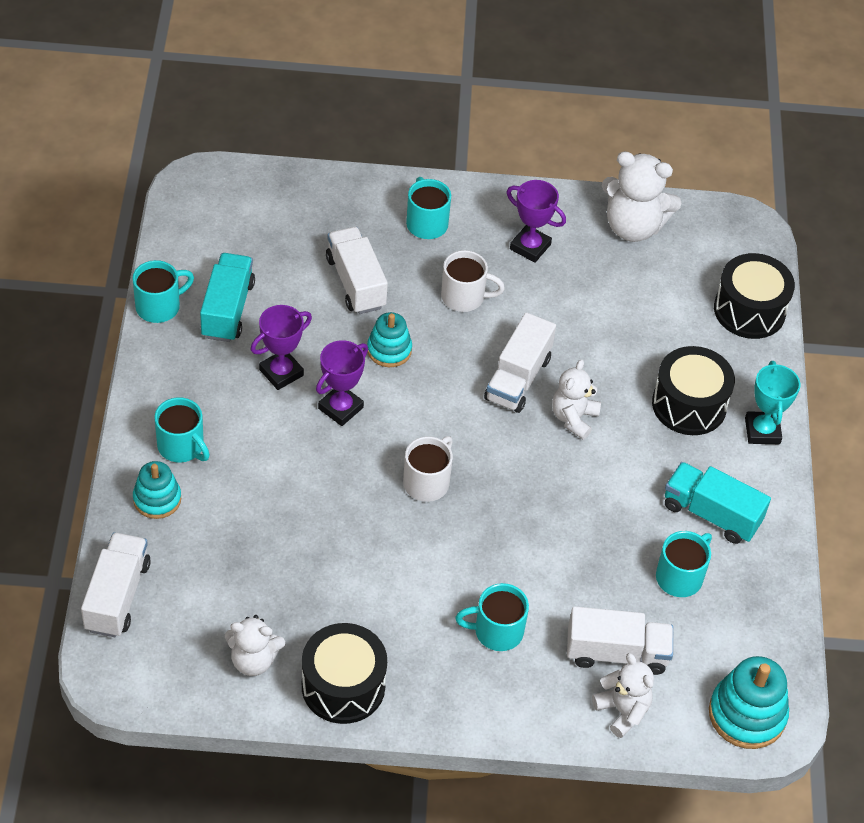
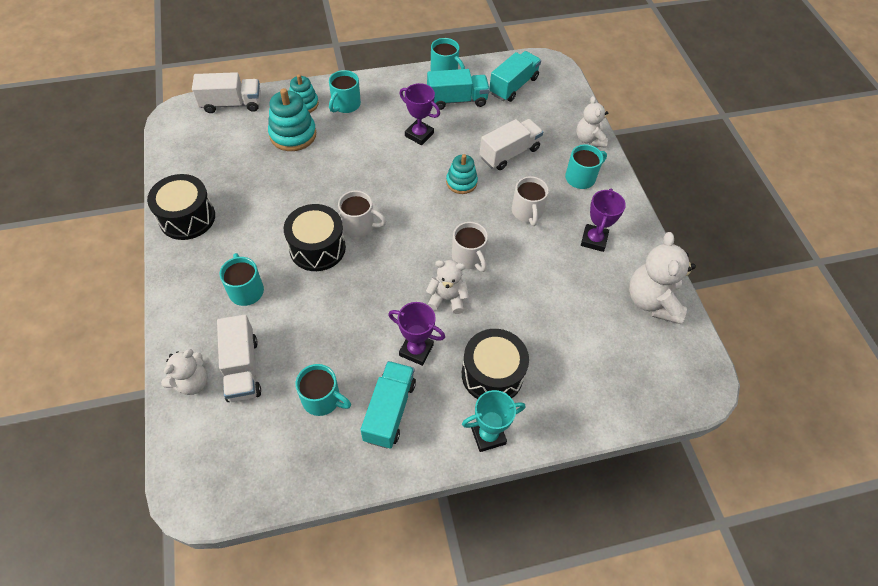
camera: 75 degrees right, 5 degrees up
white teddy bear [225,615,285,676] -> white teddy bear moved to [576,96,608,148]
purple trophy [316,340,368,426] -> purple trophy moved to [388,302,445,366]
white truck [484,312,556,413] -> white mug [452,222,488,272]
turquoise stacking toy [709,656,789,749] -> turquoise stacking toy moved to [268,88,316,151]
black drum [714,253,795,339] -> black drum moved to [284,204,346,271]
none -> turquoise truck [489,51,541,102]

